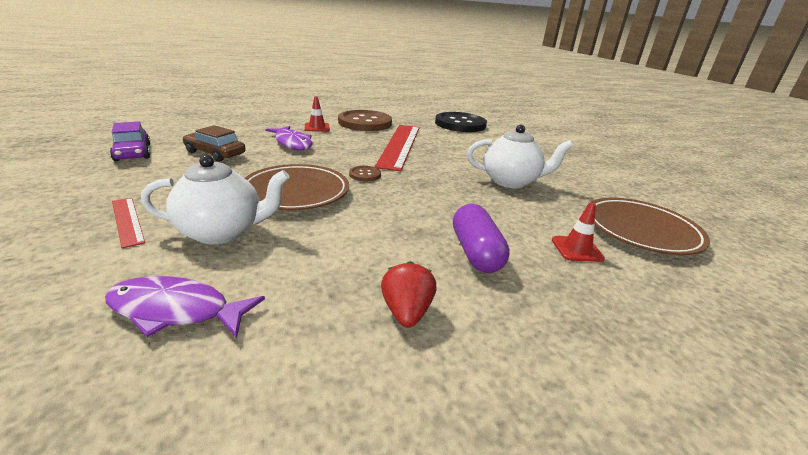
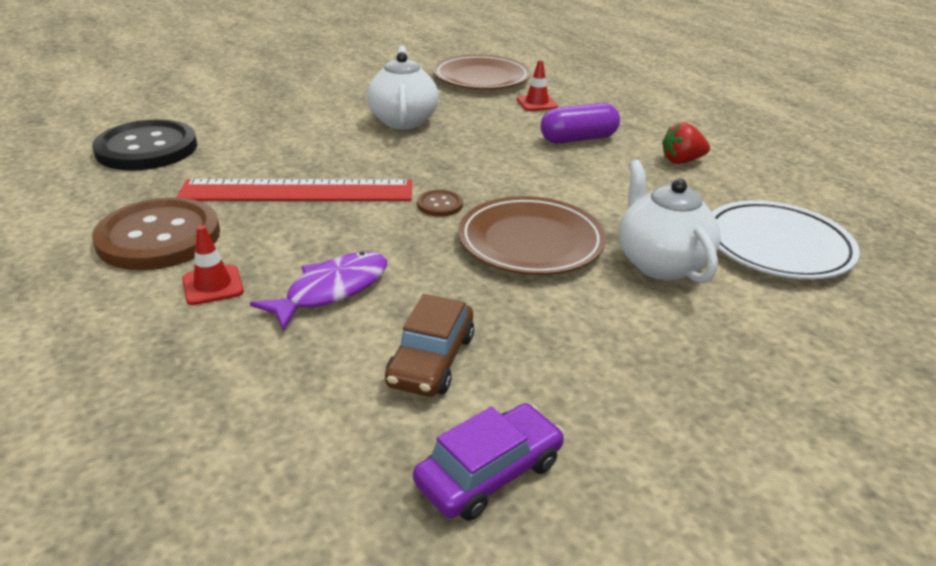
camera: 100 degrees left, 5 degrees up
purple fish [105,276,265,338] -> white plate [712,200,860,279]
red ruler [112,198,145,248] -> none

